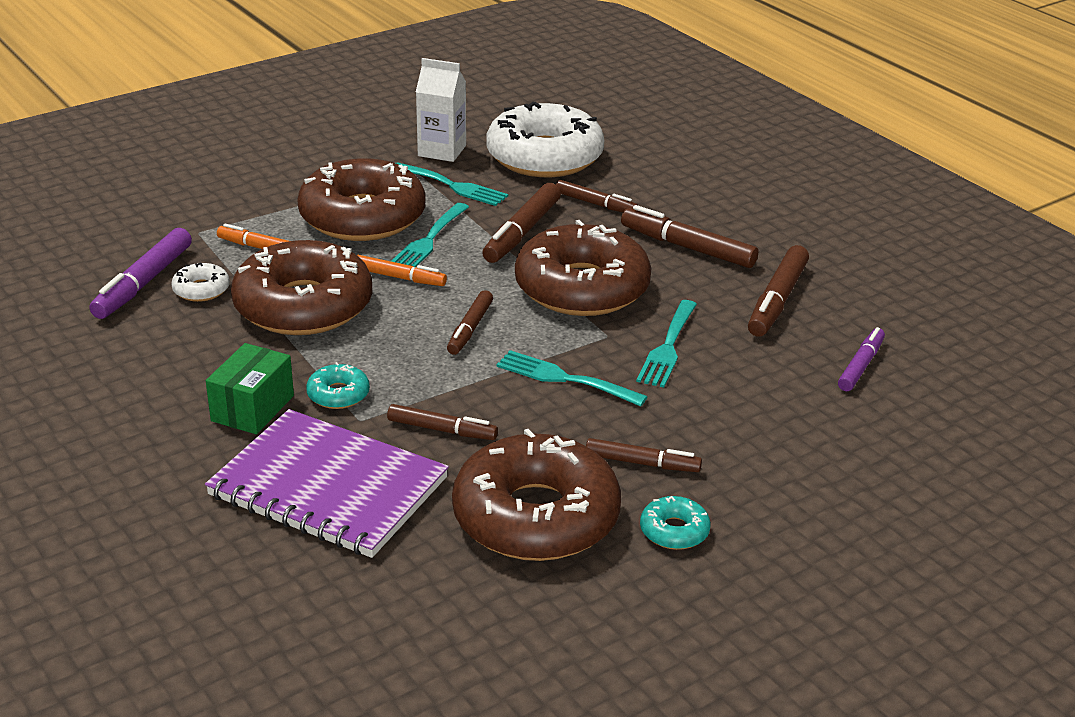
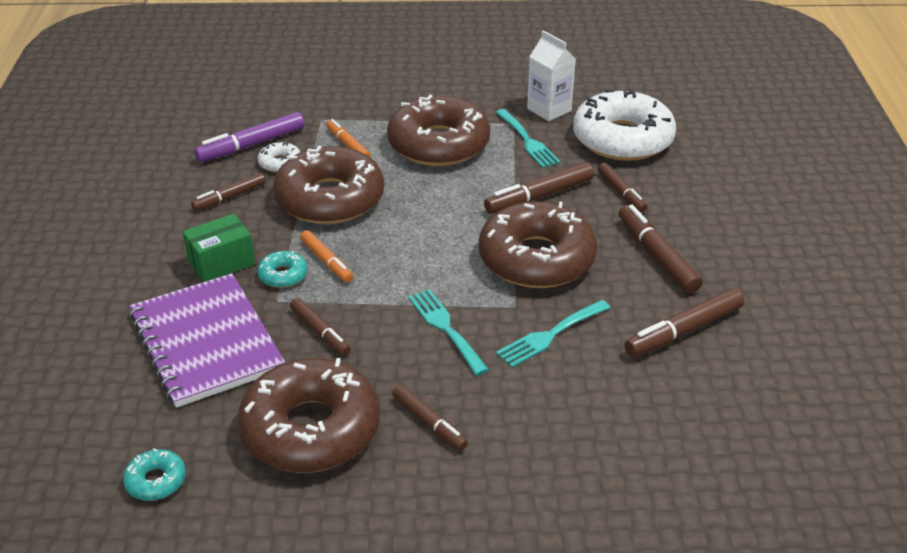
camera: 35 degrees right, 5 degrees up
orange marker [357,255,447,286] -> orange marker moved to [300,230,353,283]
turquoise fork [391,203,469,267] -> none
brown marker [447,290,493,355] -> brown marker moved to [191,173,266,211]
turquoise donut [640,496,711,550] -> turquoise donut moved to [123,448,186,501]
purple marker [838,327,885,391] -> none

